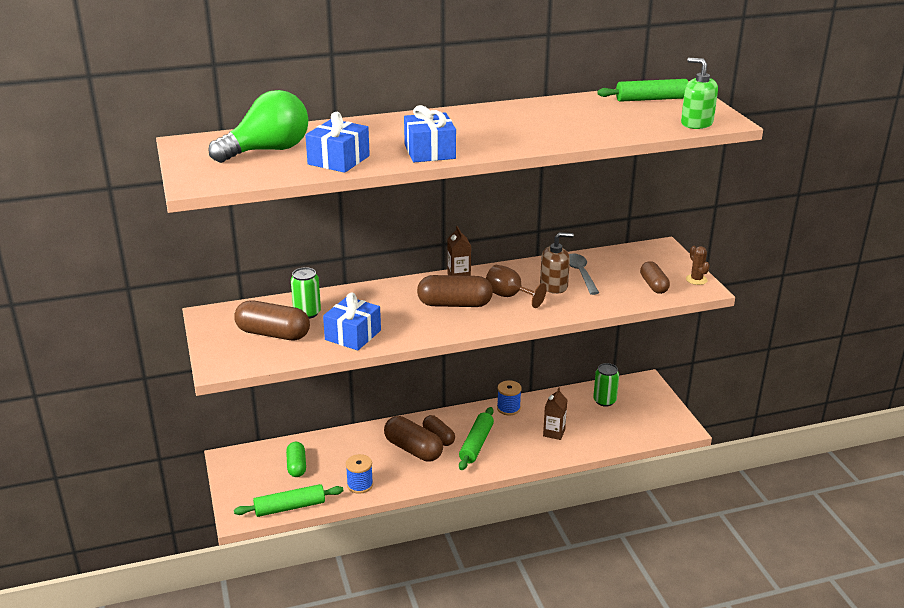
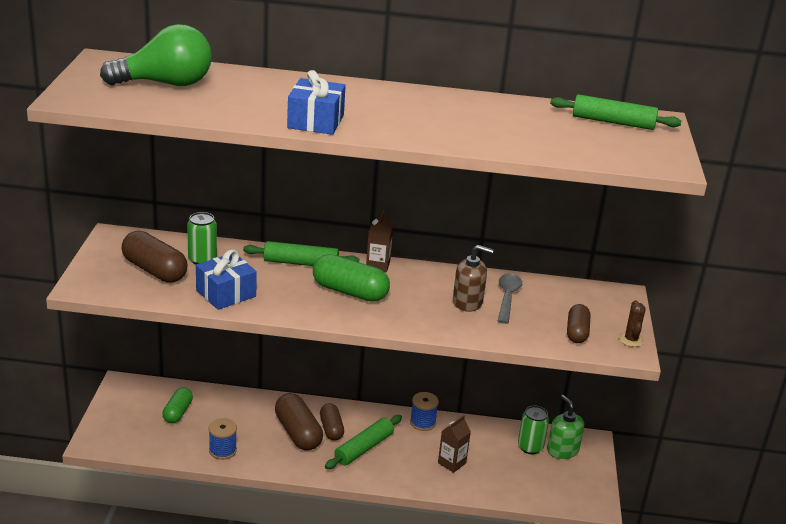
camera: 20 degrees right, 0 degrees up
green rolling pin [234,484,344,517] -> green rolling pin moved to [243,241,359,266]
blue gift [305,112,370,173] -> none
brown capsule [417,275,493,307] -> green capsule [313,254,390,302]
brown goblet [486,265,547,308] -> none
green soap dispenser [681,58,718,129] -> green soap dispenser moved to [547,395,584,459]

